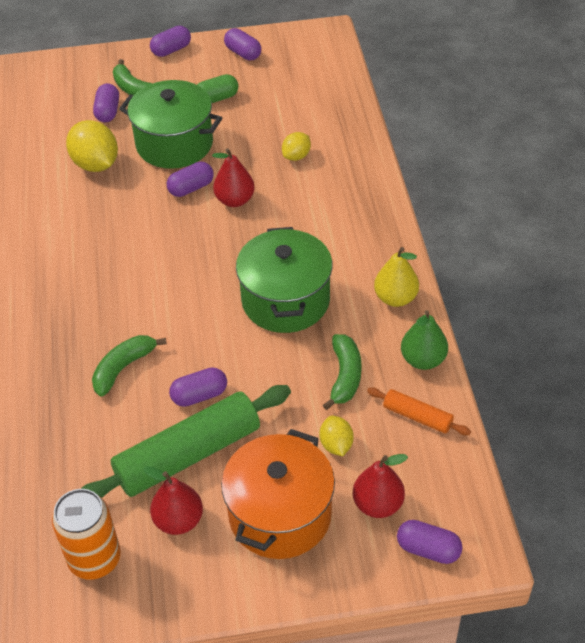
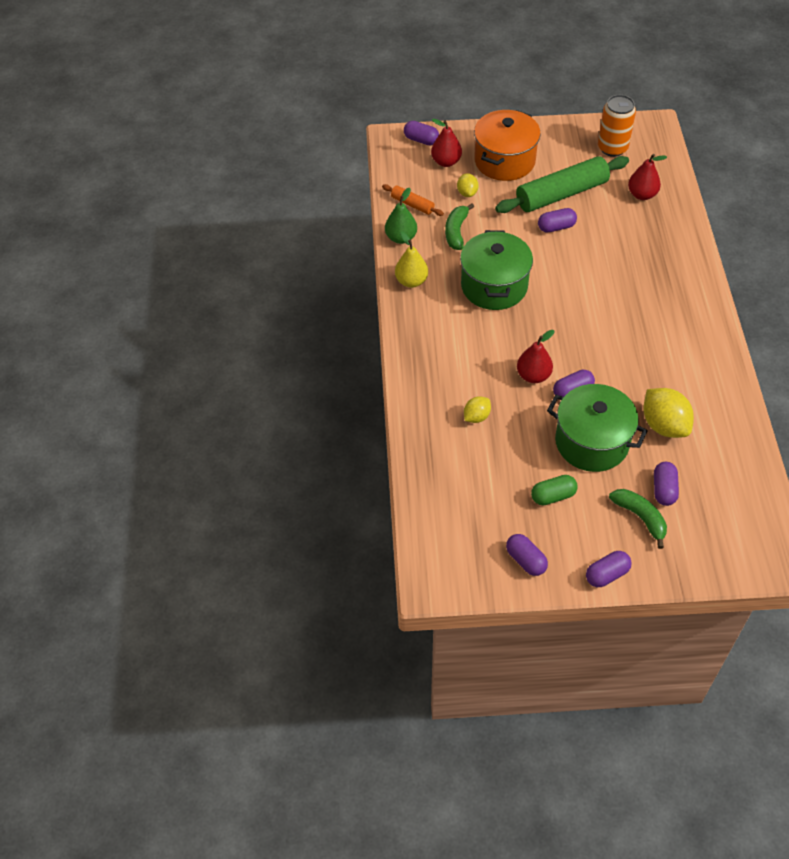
camera: 175 degrees left, 5 degrees up
green banana [92,335,167,397] -> none
red pear [143,466,203,535] -> red pear moved to [628,154,667,200]

